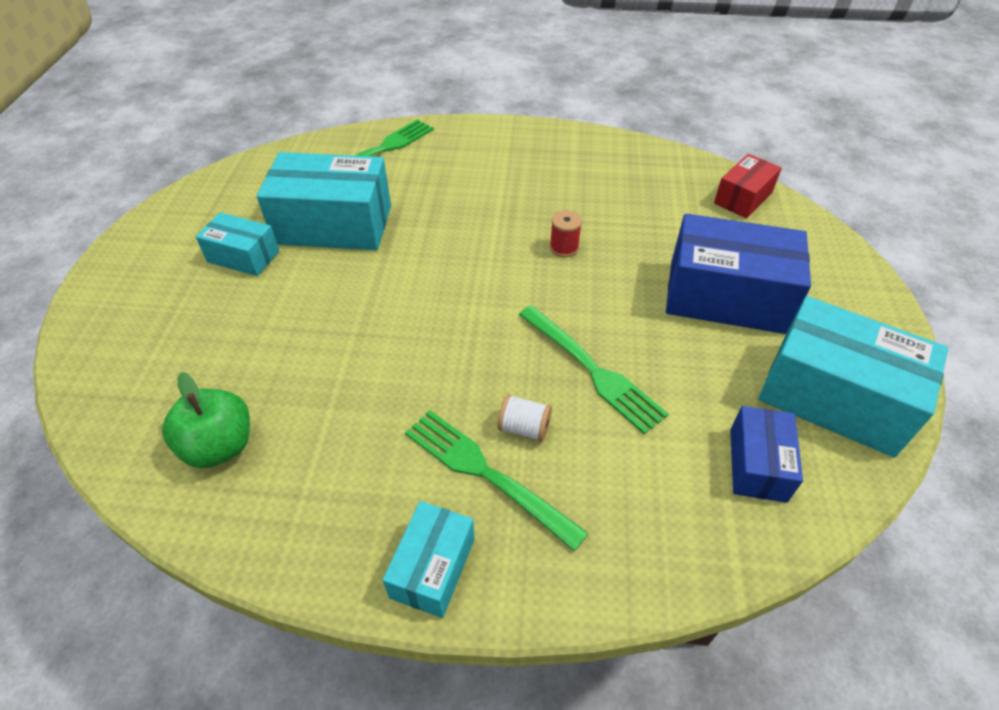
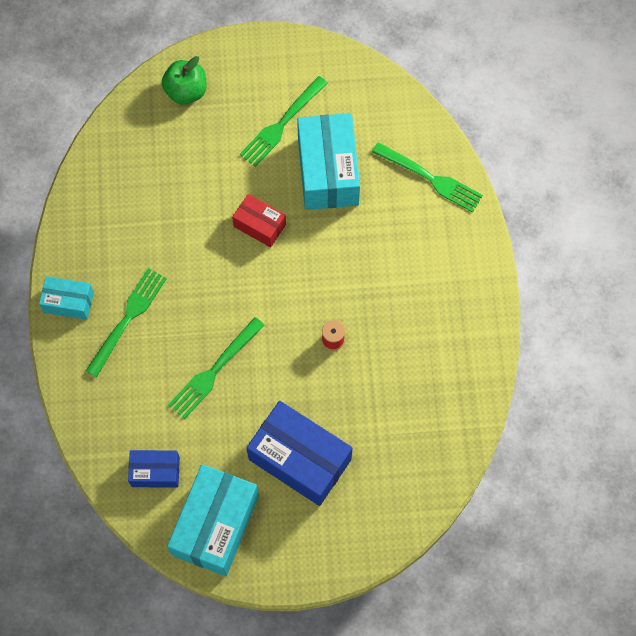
camera: 80 degrees right, 20 degrees up
green apple [162,372,250,468] -> green apple moved to [162,56,207,105]
turquoise box [196,212,279,276] -> green fork [240,76,328,167]
white spool [497,394,552,442] -> none
blue box [666,214,811,334] -> blue box turned 60 degrees counterclockwise [246,401,353,506]
red box [714,154,782,218] -> red box moved to [232,194,286,247]

